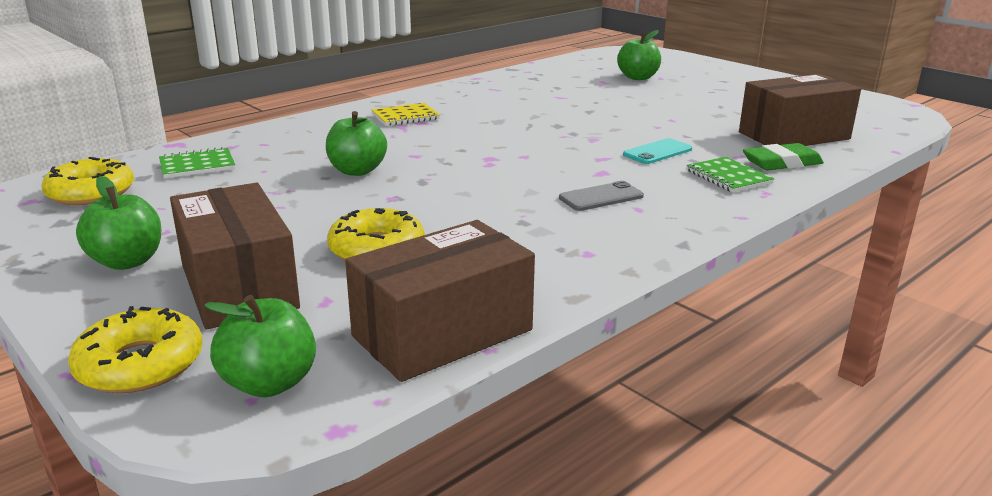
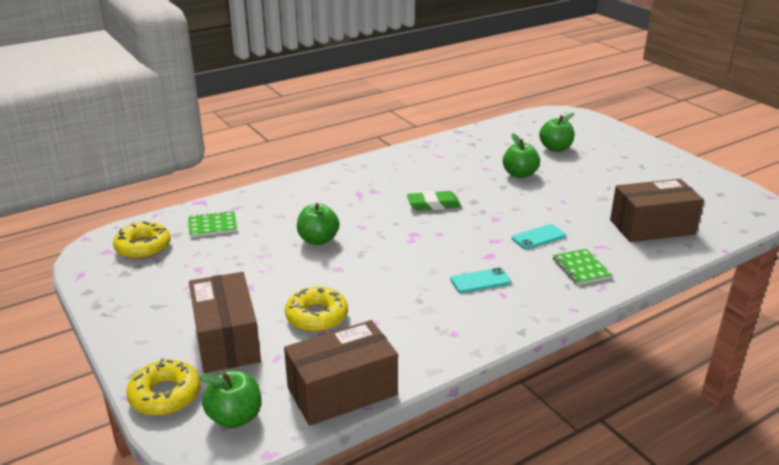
camera: 10 degrees right, 5 degrees up
green apple [76,176,161,270] -> green apple moved to [503,133,540,178]
yellow notebook [371,103,440,126] -> none
grey phone [559,181,644,211] -> turquoise phone [450,268,511,293]
green eraser [743,143,824,171] -> green eraser moved to [407,191,461,211]

